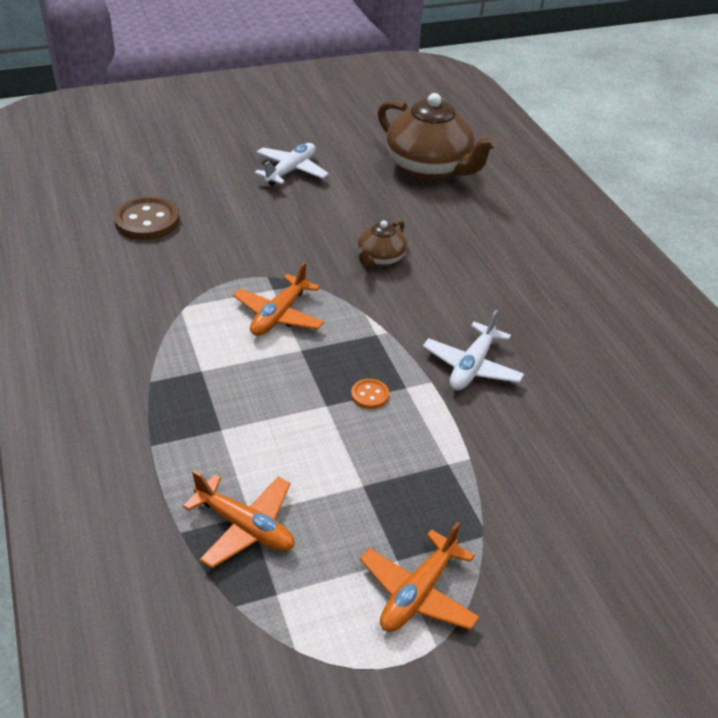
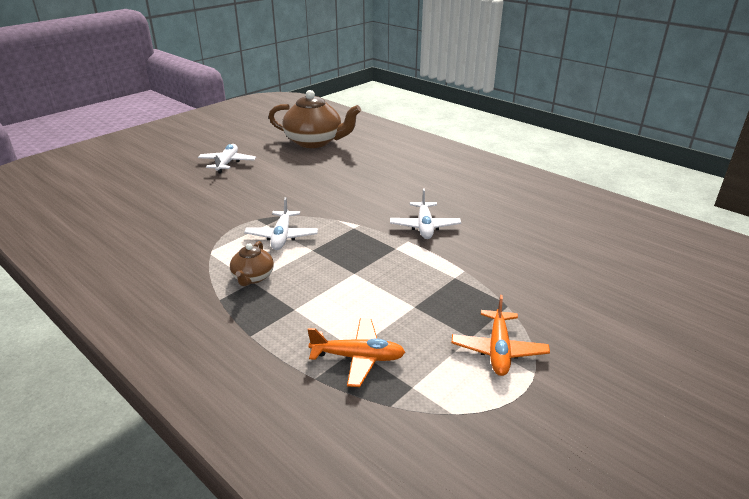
camera: 25 degrees left, 10 degrees down
brown button [114,197,180,240] -> none
orange plane [233,262,324,336] -> white plane [244,197,318,250]
orange button [351,379,389,409] -> none
brown teapot [357,220,407,266] -> brown teapot moved to [230,241,274,286]

